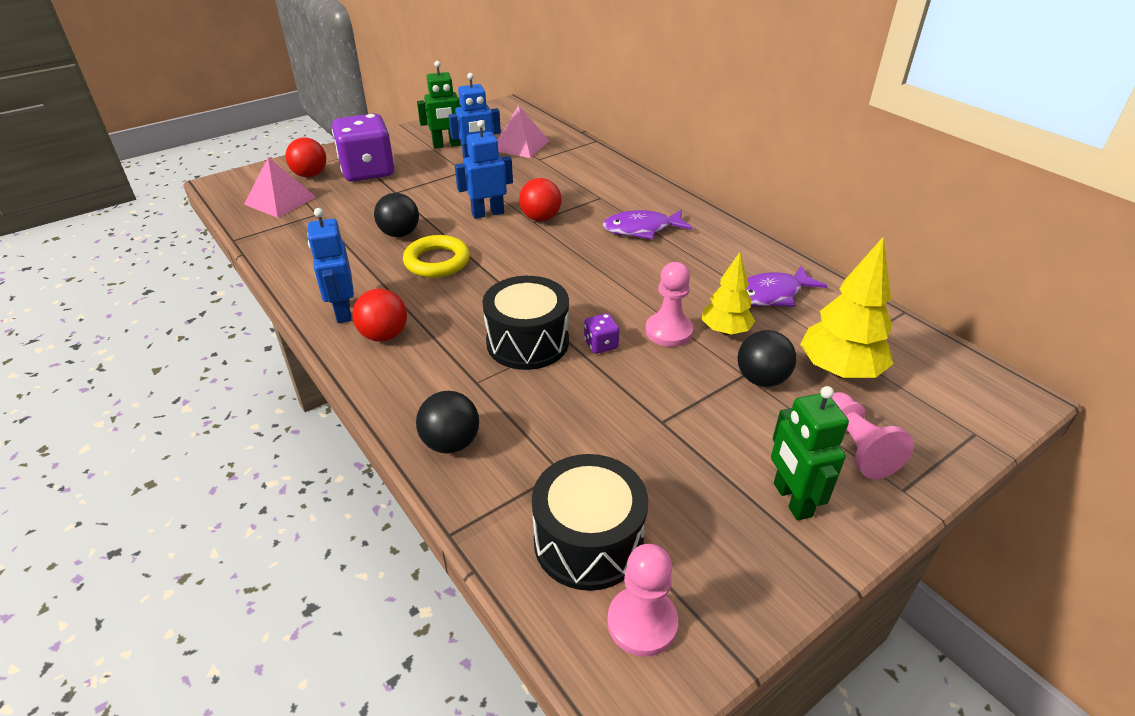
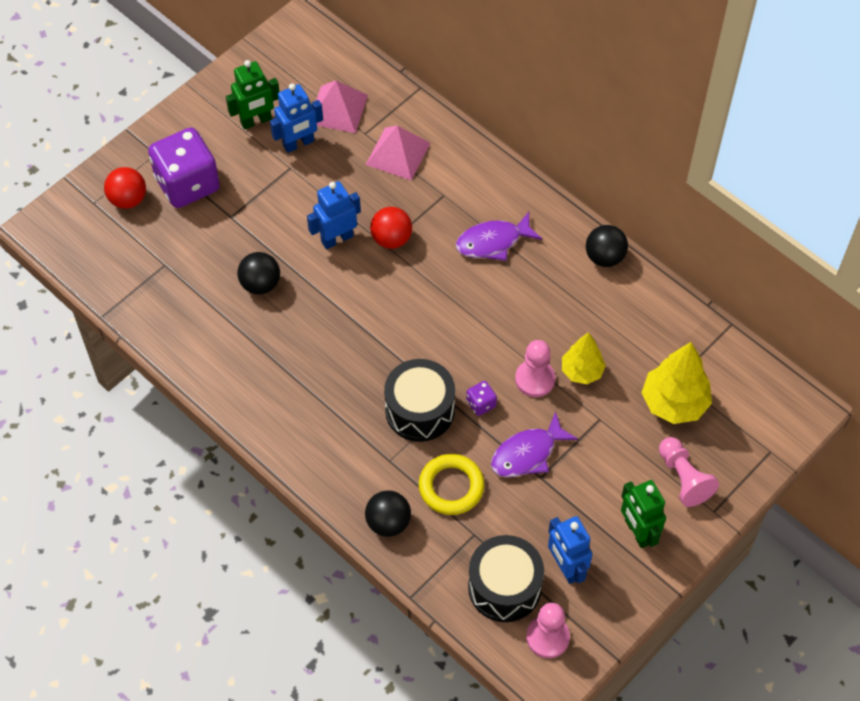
camera: 10 degrees left, 20 degrees up
pink pyramid [244,158,316,218] -> pink pyramid moved to [366,126,430,181]
blue robot [308,208,354,323] -> blue robot moved to [548,516,592,584]
red ball [352,289,407,342] -> none
yellow ring [403,235,470,278] -> yellow ring moved to [419,454,485,515]
black ball [737,330,796,387] -> black ball moved to [586,225,628,267]
purple fish [746,265,827,307] -> purple fish moved to [491,411,578,478]

